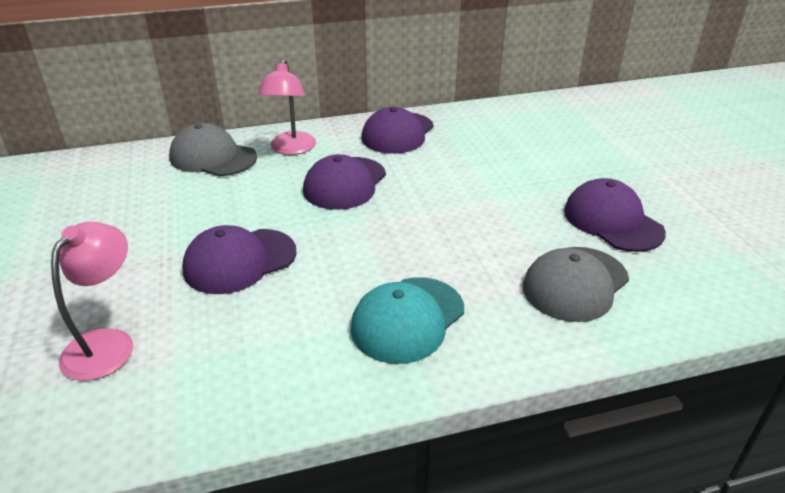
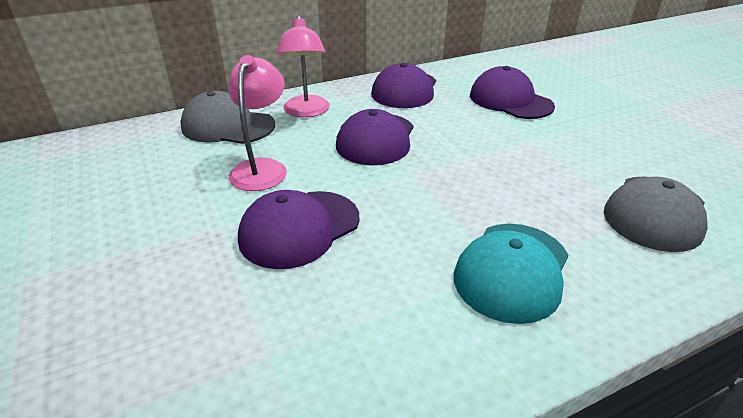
camera: 10 degrees left, 0 degrees up
pink lamp [51,222,133,381] -> pink lamp moved to [229,55,287,191]
purple cap [564,178,666,252] -> purple cap moved to [470,66,555,119]

